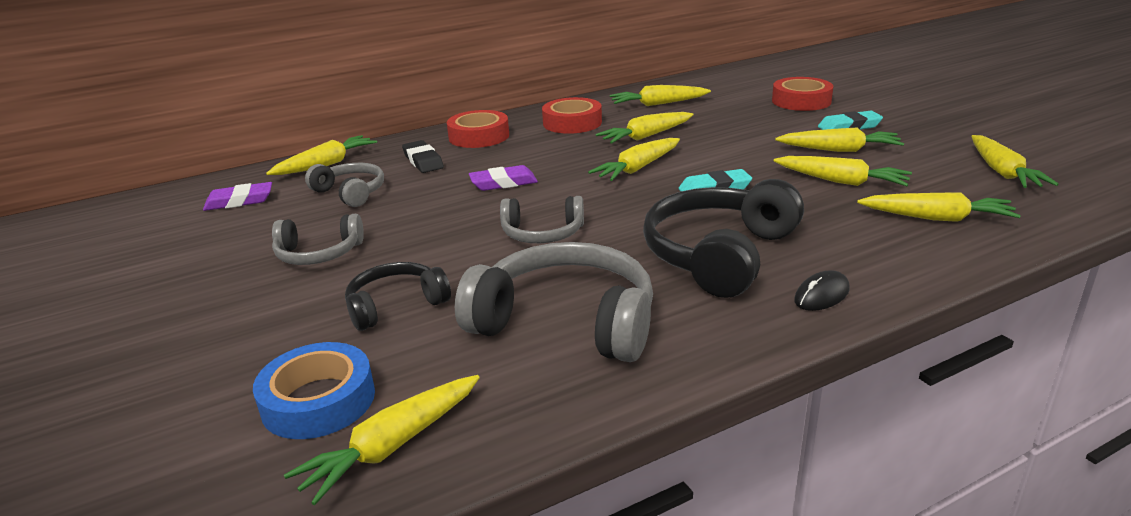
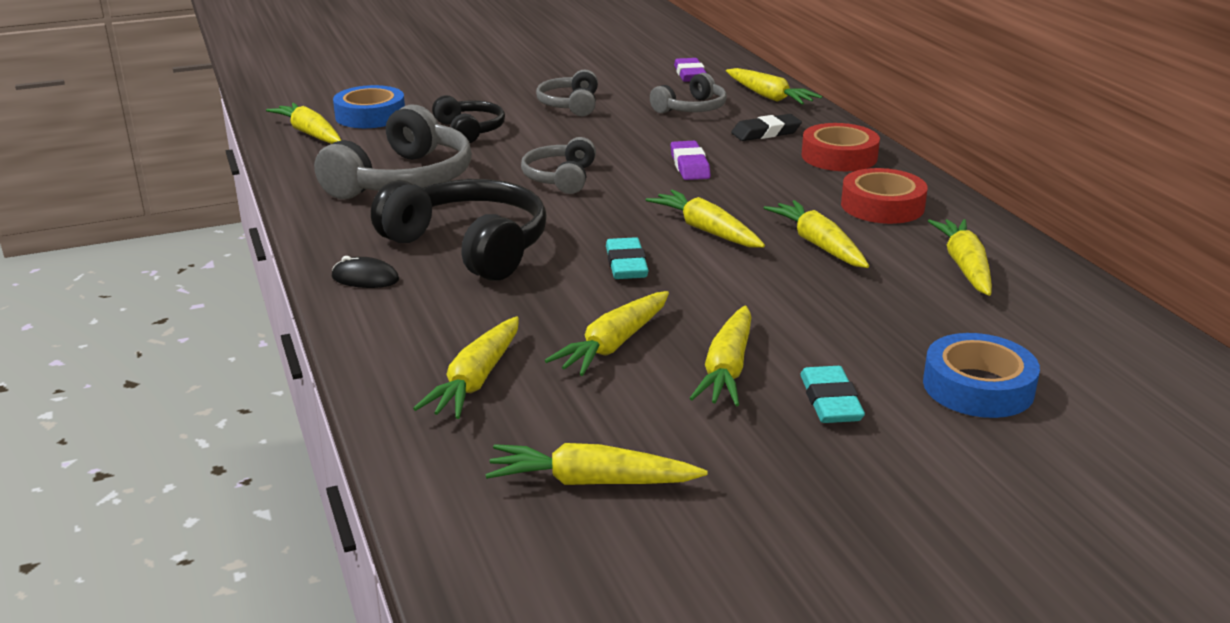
camera: 95 degrees right, 0 degrees up
red tape [772,77,833,111] -> blue tape [923,333,1040,418]
black mouse [794,270,850,311] -> black mouse turned 45 degrees counterclockwise [332,256,399,288]

